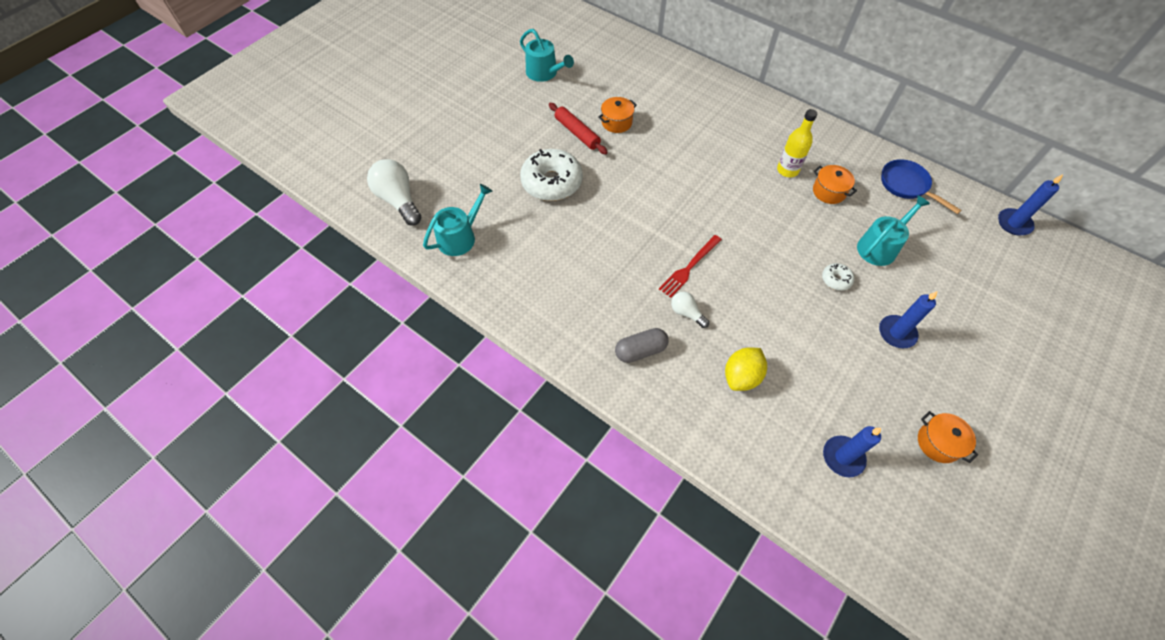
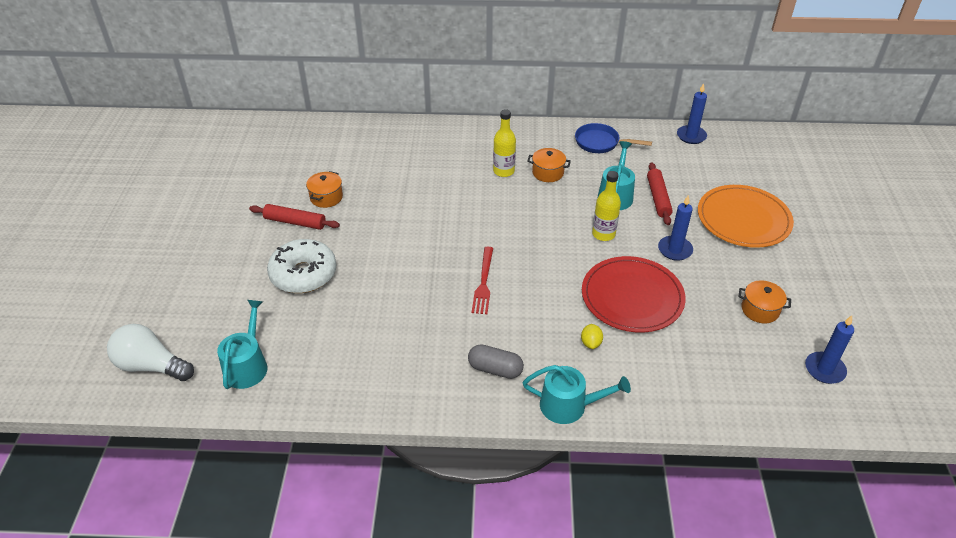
camera: 35 degrees left, 15 degrees down
turquoise watering can [520,29,574,82] -> turquoise watering can moved to [523,365,631,424]
grey capsule [615,328,669,363] -> grey capsule turned 75 degrees clockwise [468,344,524,379]
white light bulb [671,292,709,328] -> none
yellow lemon [725,347,767,391] -> yellow lemon [581,324,603,349], size x0.59
white donut [822,263,854,291] -> yellow bottle [592,171,621,241]
blue candle [823,426,881,477] -> blue candle moved to [805,315,854,384]
none -> red plate [582,256,686,332]
none -> red rolling pin [647,162,673,225]
none -> orange plate [698,185,794,248]

